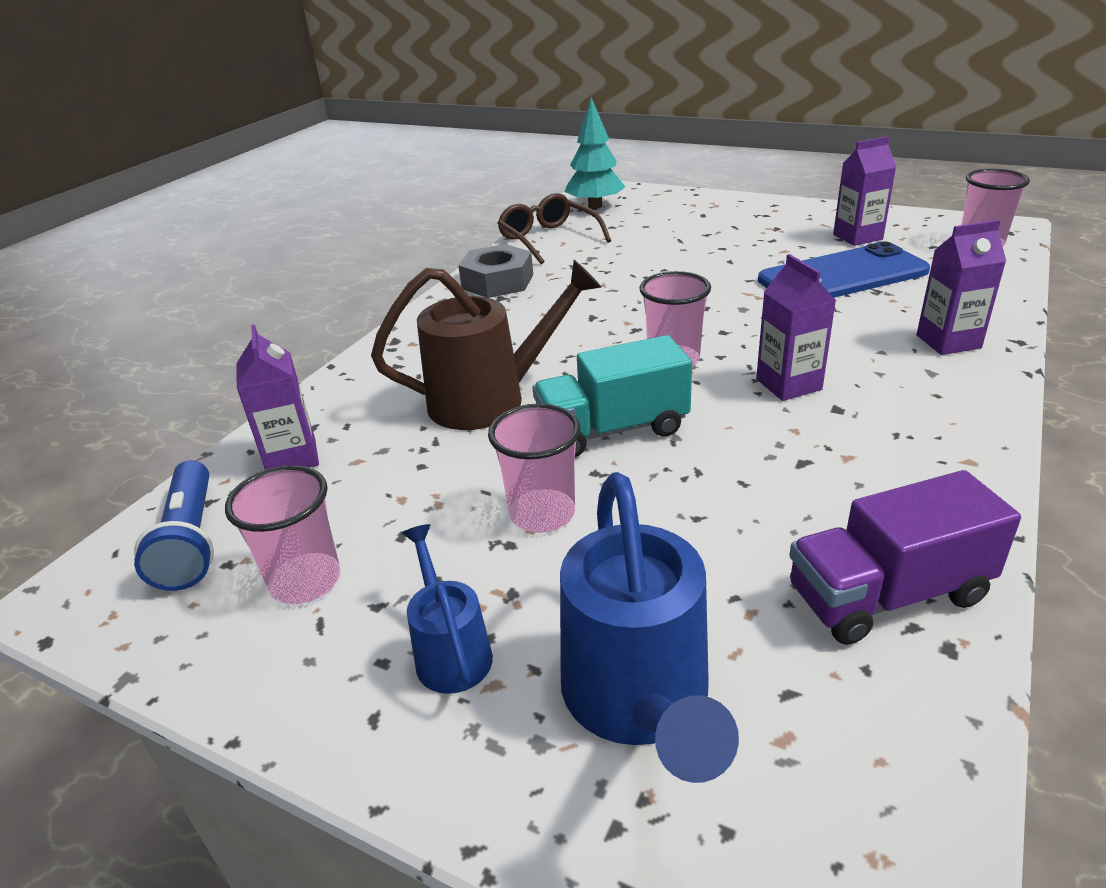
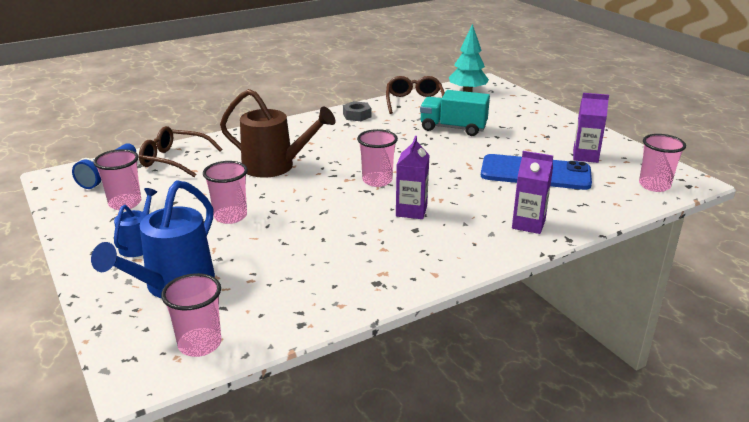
camera: 30 degrees right, 5 degrees down
purple carton [236,325,319,470] -> brown glasses [139,126,222,177]
grey nut [458,244,533,298] -> grey nut [343,101,371,121], size x0.66
turquoise truck [533,335,692,457] -> turquoise truck moved to [420,90,490,136]
purple truck [789,470,1021,645] -> none
none -> pink cup [161,273,222,357]

